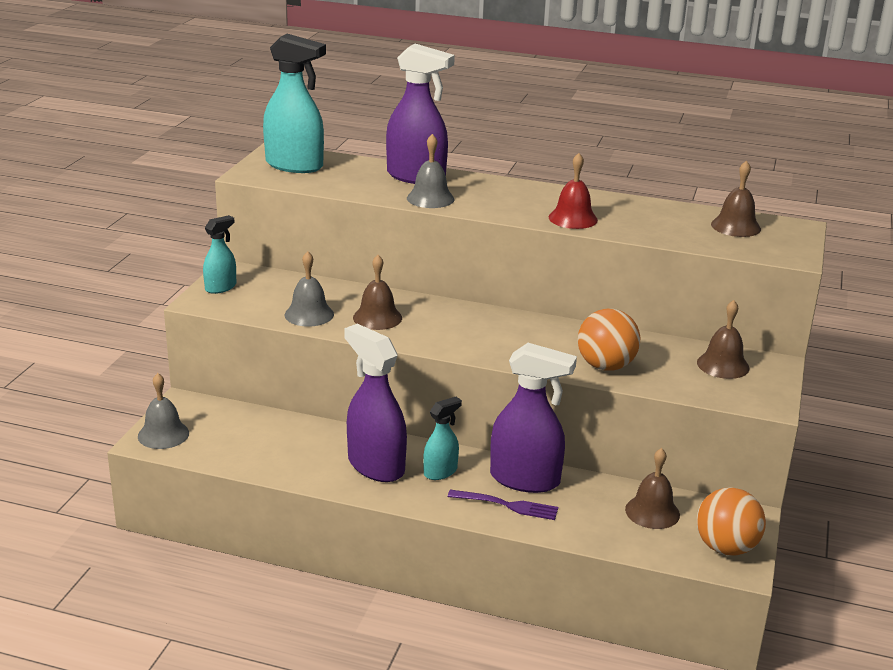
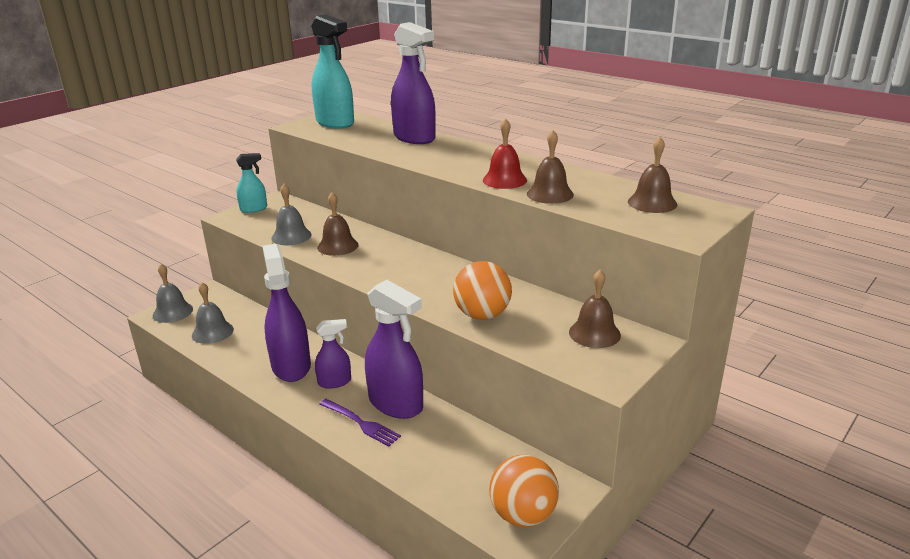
camera: 25 degrees right, 0 degrees up
grey bell [407,134,454,208] -> grey bell moved to [192,282,234,344]
turquoise spray bottle [423,397,462,480] -> purple spray bottle [315,319,351,389]
brown bell [625,448,680,529] -> brown bell moved to [527,130,574,204]

